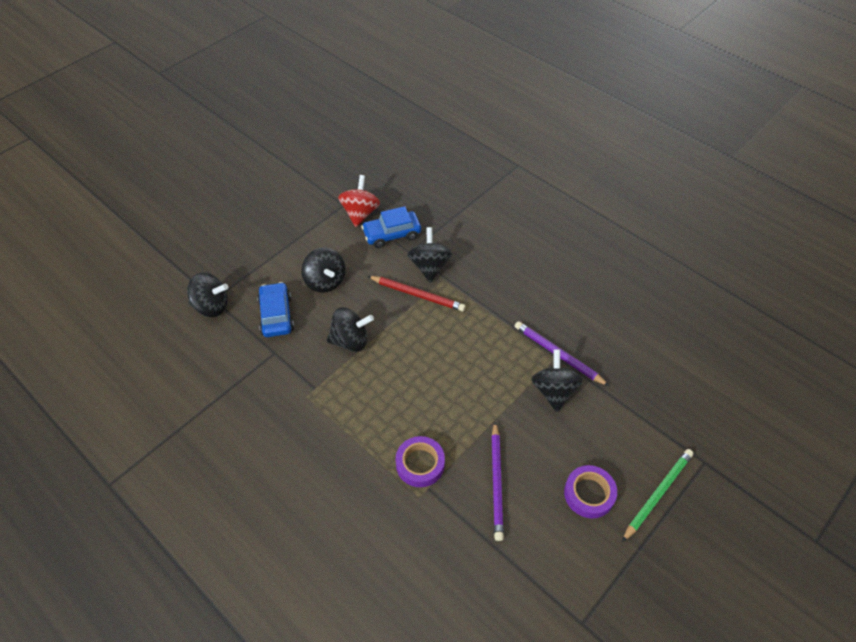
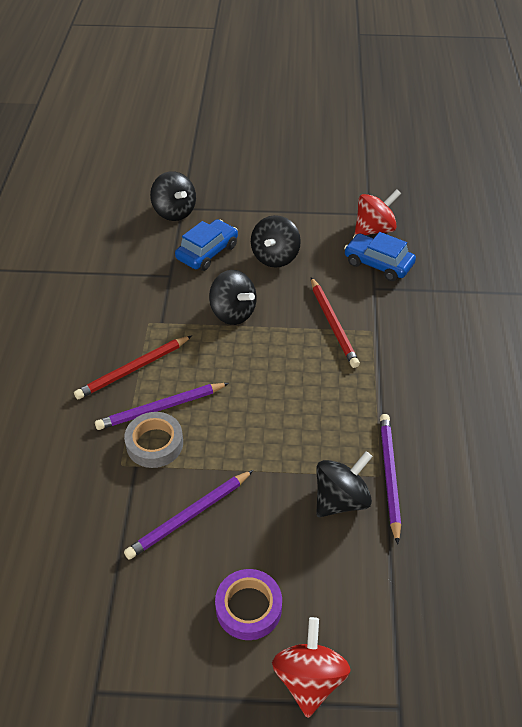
camera: 50 degrees right, 5 degrees down
purple tape [396,436,445,487] -> grey tape [124,412,183,468]
black spinning top [407,227,452,283] -> none
green pencil [622,449,694,542] -> red spinning top [272,617,351,718]
none -> red pencil [74,336,192,399]
none -> purple pencil [95,383,229,430]

